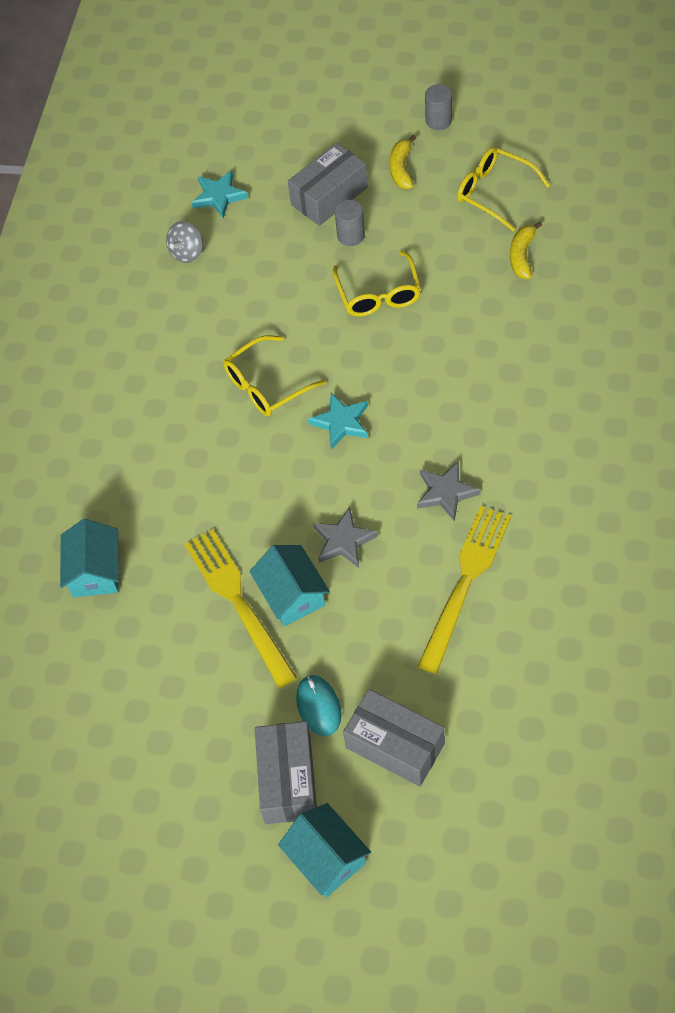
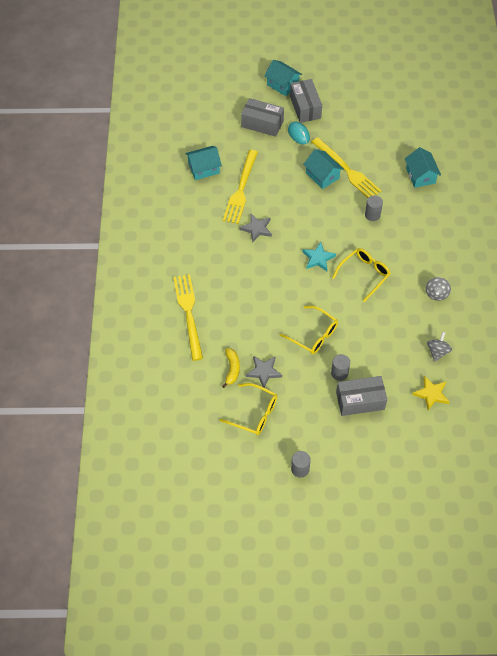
camera: 165 degrees right, 0 degrees up
turquoise star [191,170,248,218] -> yellow star [412,376,449,410]
grey box [288,143,368,226] -> grey box turned 45 degrees clockwise [336,376,387,416]
grey star [313,507,378,568] -> grey star moved to [246,356,282,388]
yellow glasses [333,250,421,317] -> yellow glasses turned 150 degrees clockwise [280,306,338,354]
yellow banana [389,135,416,189] -> none
none -> yellow fork [173,275,203,361]
none -> turquoise house [185,146,222,180]
none -> grey cylinder [365,195,383,221]
none -> grey spinning top [426,277,451,301]

